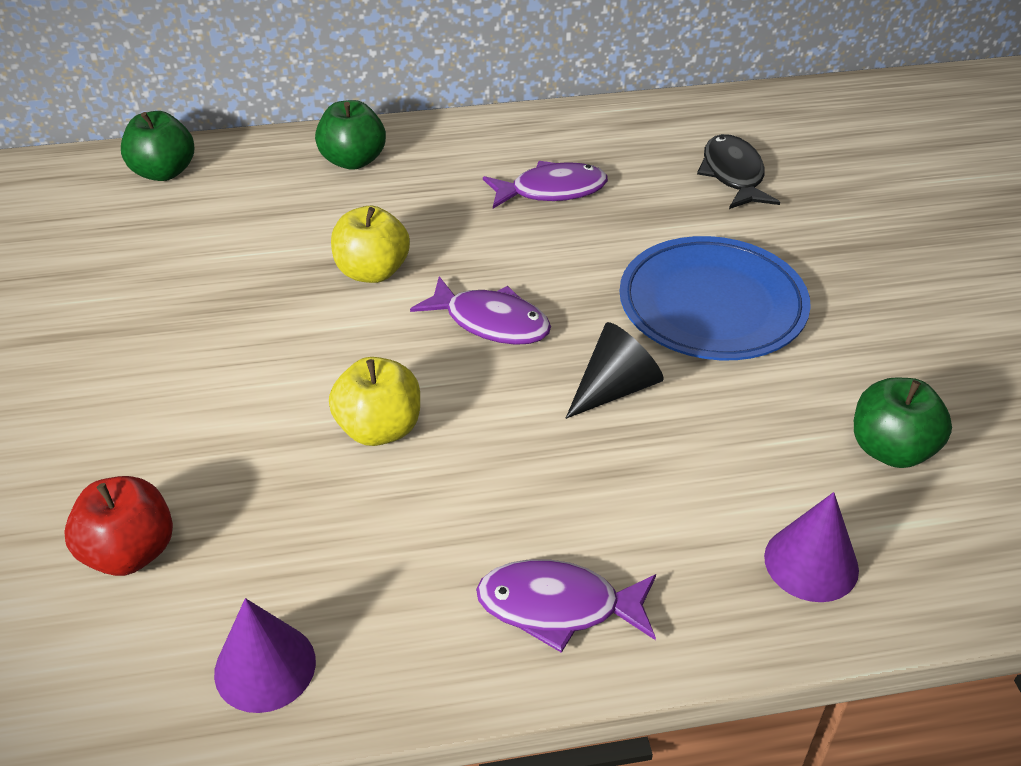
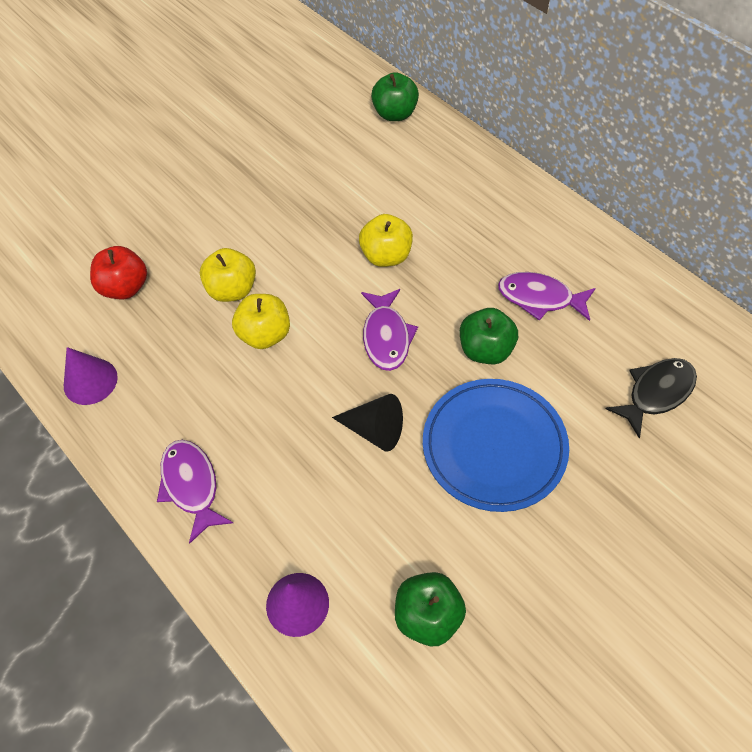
camera: 60 degrees right, 15 degrees up
green apple [315,100,386,170] -> green apple moved to [460,308,518,364]
purple fish [483,161,608,209] -> purple fish turned 150 degrees clockwise [498,272,596,321]
none -> yellow apple [200,248,256,302]

